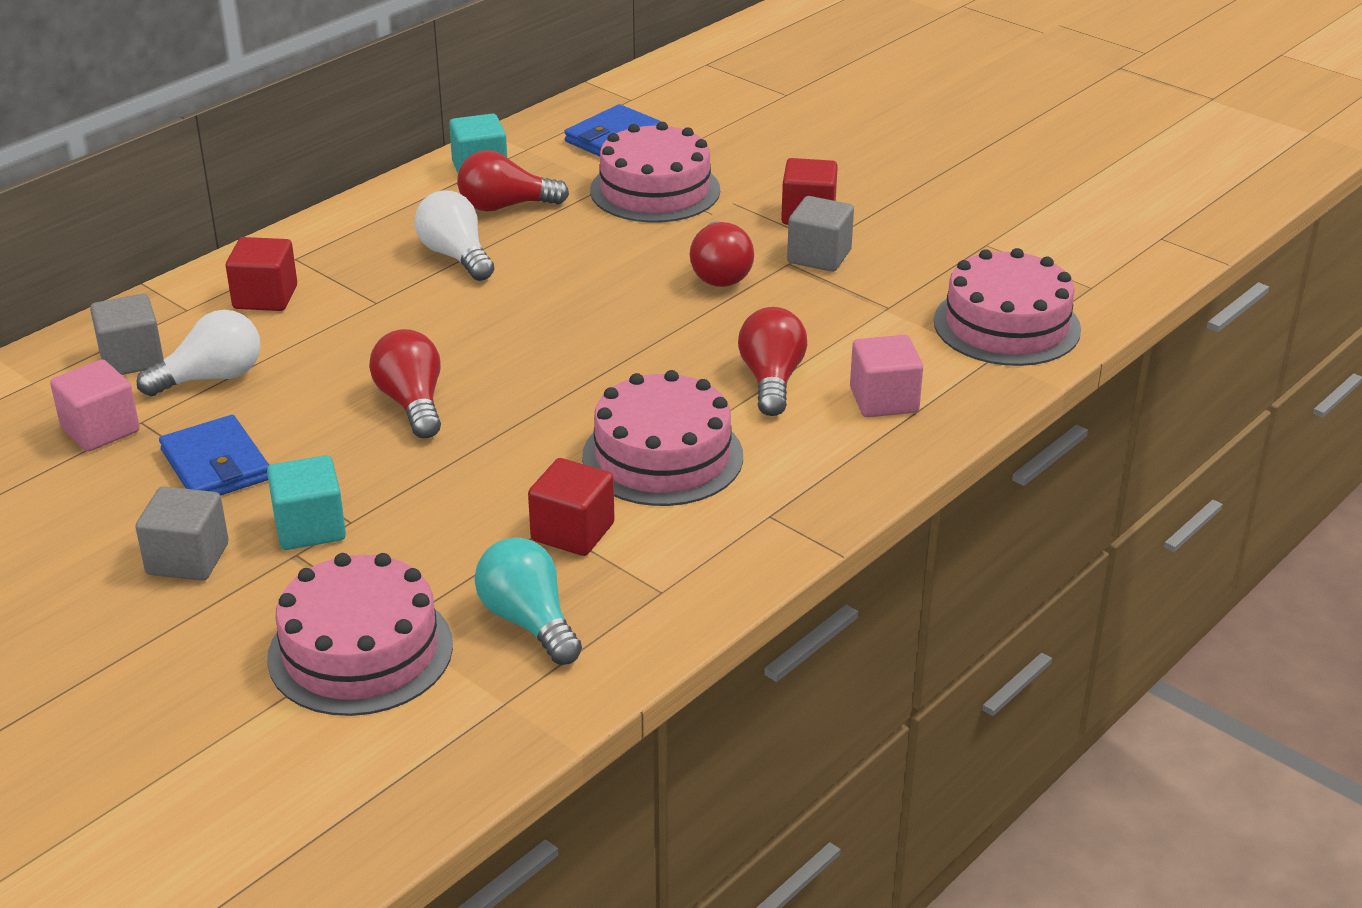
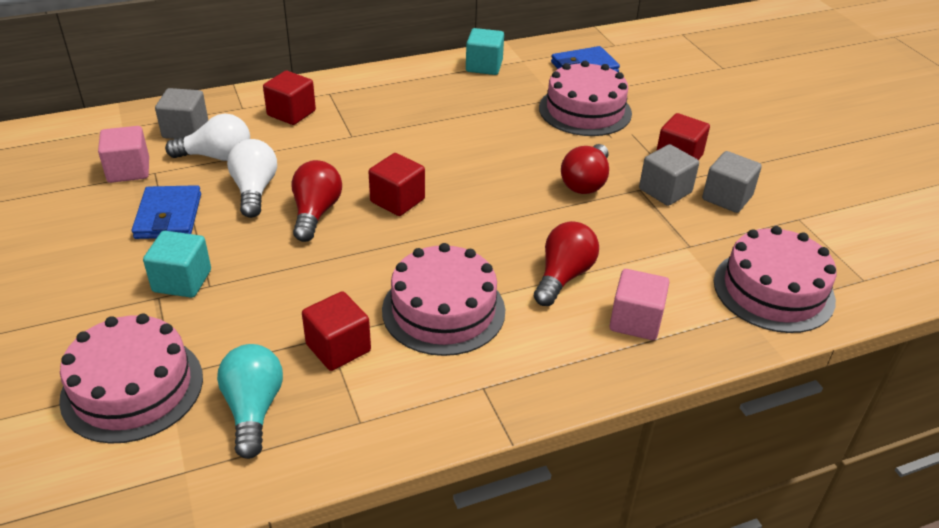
camera: 25 degrees right, 5 degrees up
grey cube [135,486,229,581] -> grey cube moved to [702,151,762,213]
white light bulb [414,190,495,281] -> white light bulb moved to [227,139,277,218]
red light bulb [457,150,569,212] -> none
none -> red cube [369,153,425,216]

